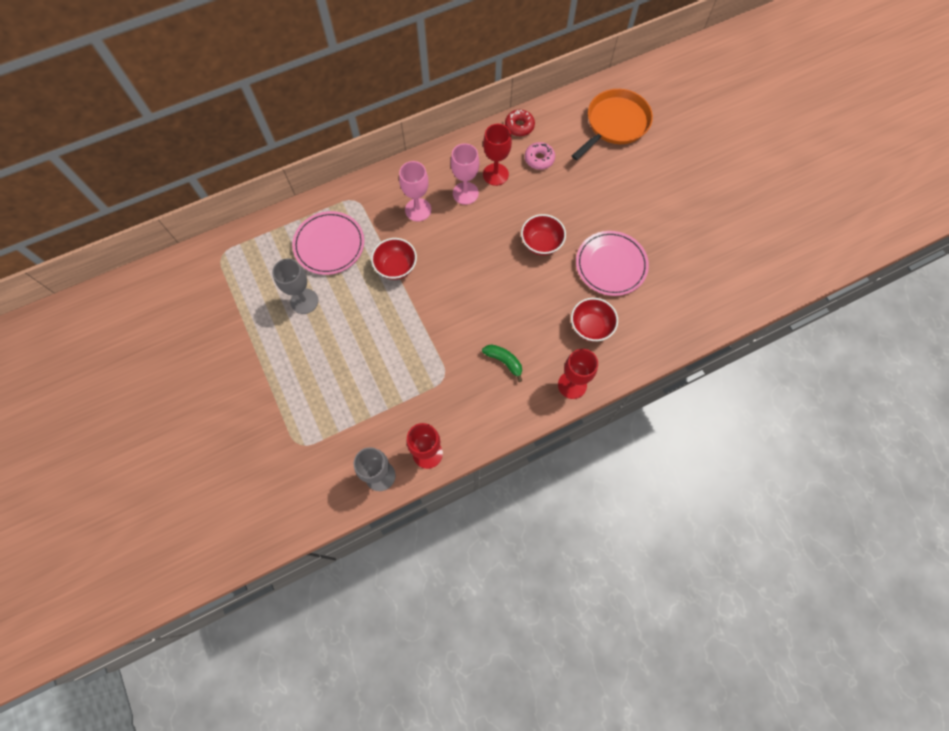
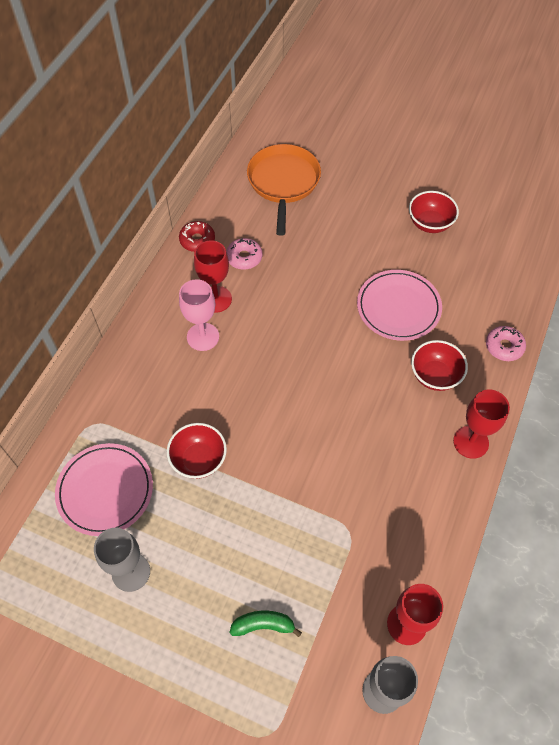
camera: 40 degrees left, 10 degrees down
pink goblet [399,161,431,222] -> none
green banana [482,344,522,382] -> green banana moved to [229,611,302,637]
red bowl [521,214,566,255] -> red bowl moved to [409,191,459,233]
none -> pink donut [486,326,526,361]

